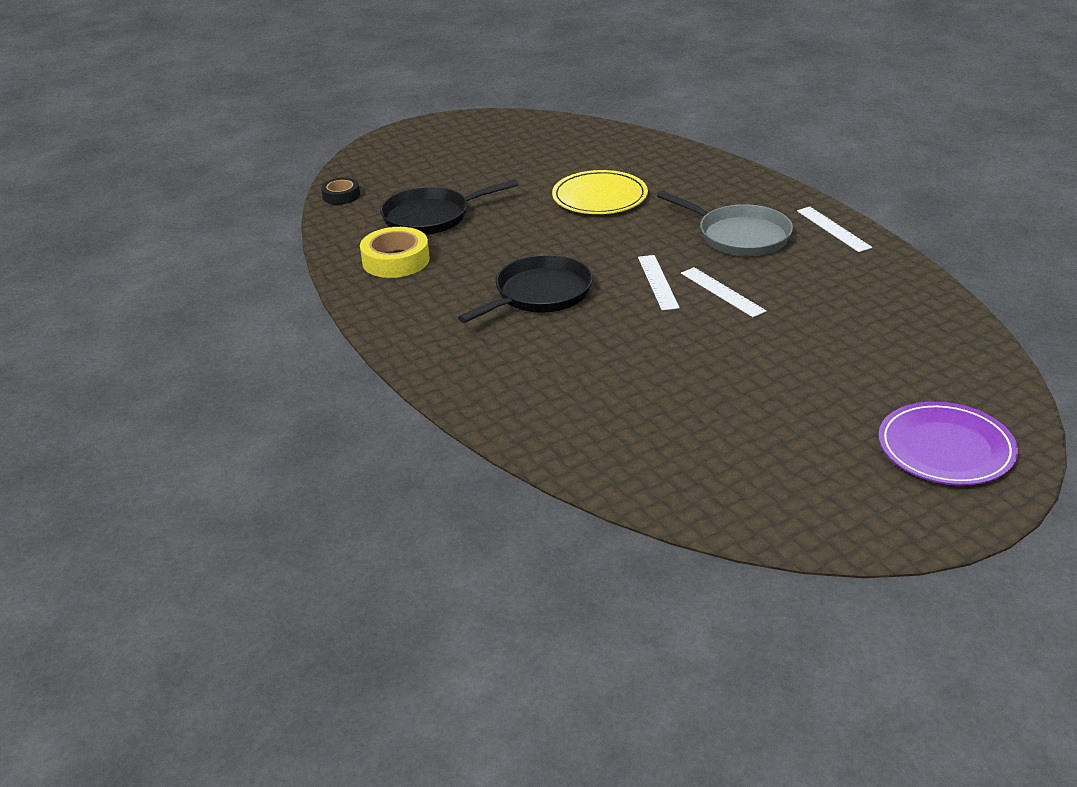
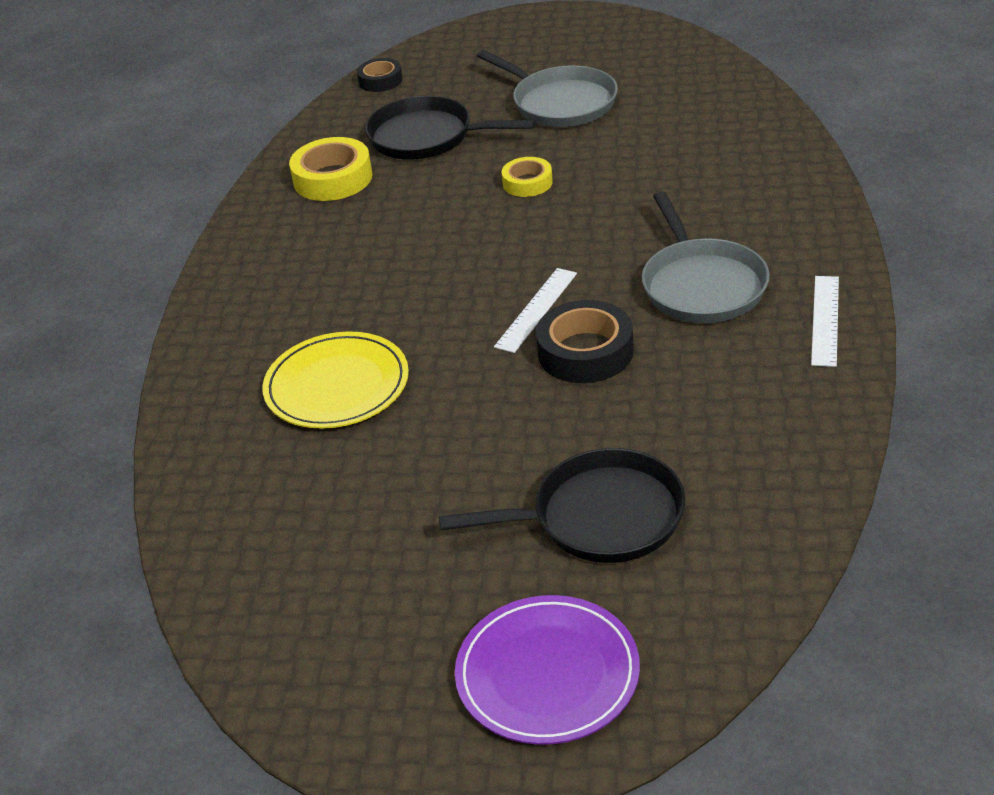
camera: 40 degrees right, 5 degrees up
black pan [458,255,593,323] -> black pan moved to [439,448,685,563]
yellow plate [552,170,648,214] -> yellow plate moved to [262,332,409,429]
white ruler [681,267,766,317] -> black tape [536,300,634,383]
none -> grey pan [477,50,618,127]
none -> yellow tape [502,157,553,197]

